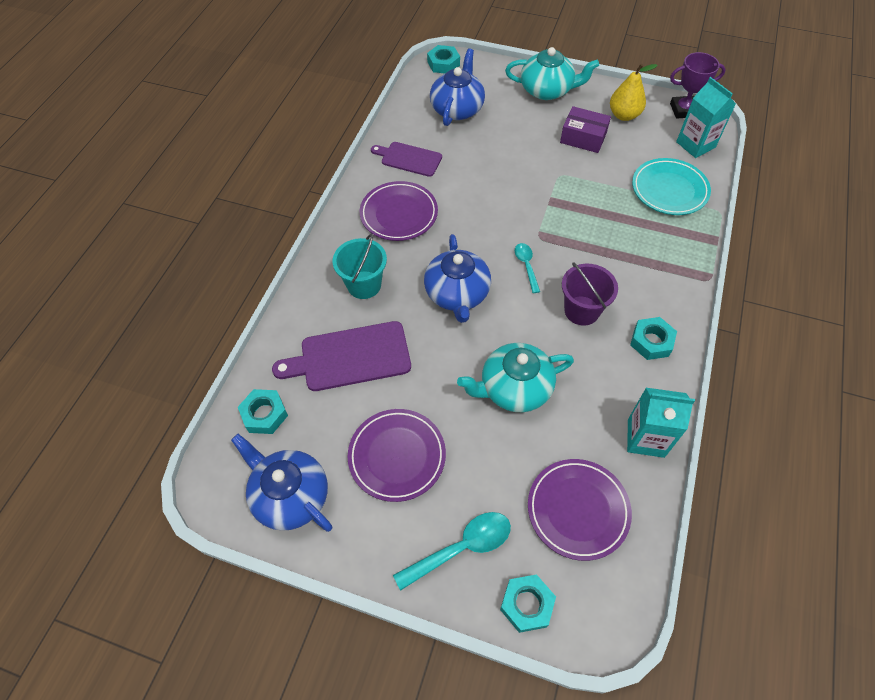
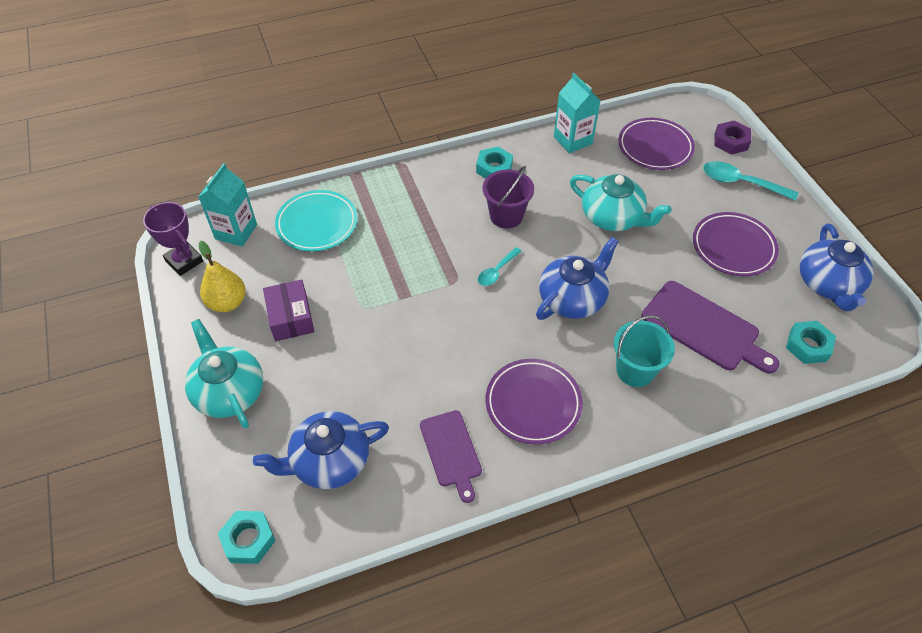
camera: 130 degrees left, 5 degrees down
turquoise nut [500,574,556,633] -> purple nut [714,120,751,154]

